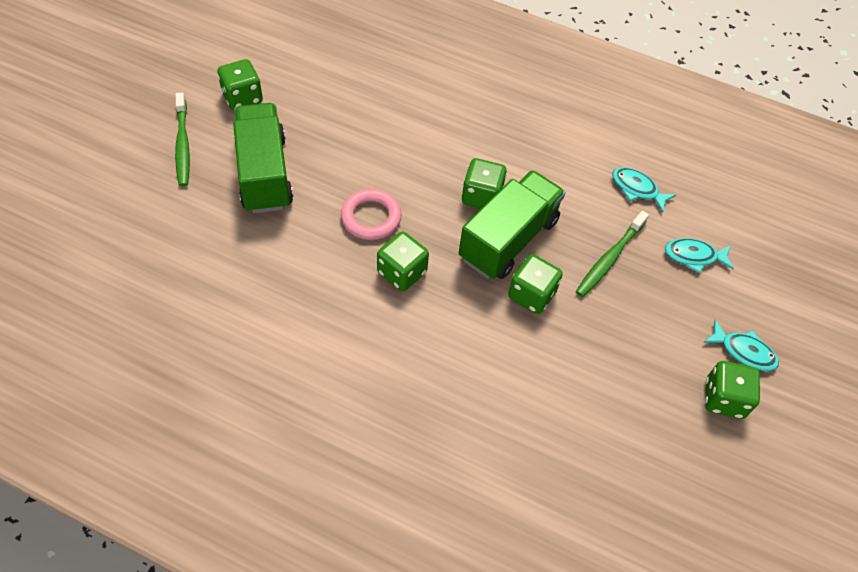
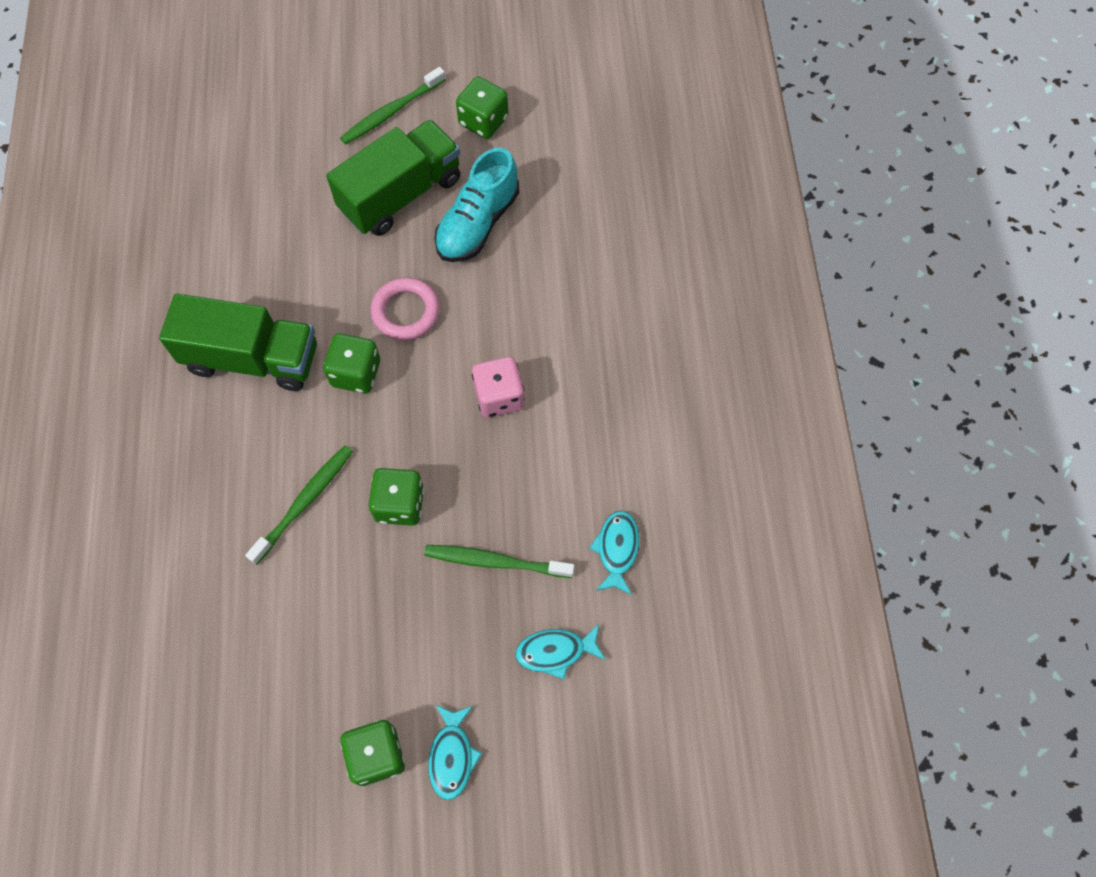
camera: 65 degrees right, 10 degrees up
green truck [459,170,565,279] -> green truck moved to [159,294,317,391]
green dice [462,158,507,209] -> pink dice [472,357,525,418]
turquoise fish [665,238,734,273] -> turquoise fish turned 75 degrees counterclockwise [516,624,606,679]
none -> green toothbrush [245,445,353,565]
none -> turquoise shoe [434,147,519,262]

